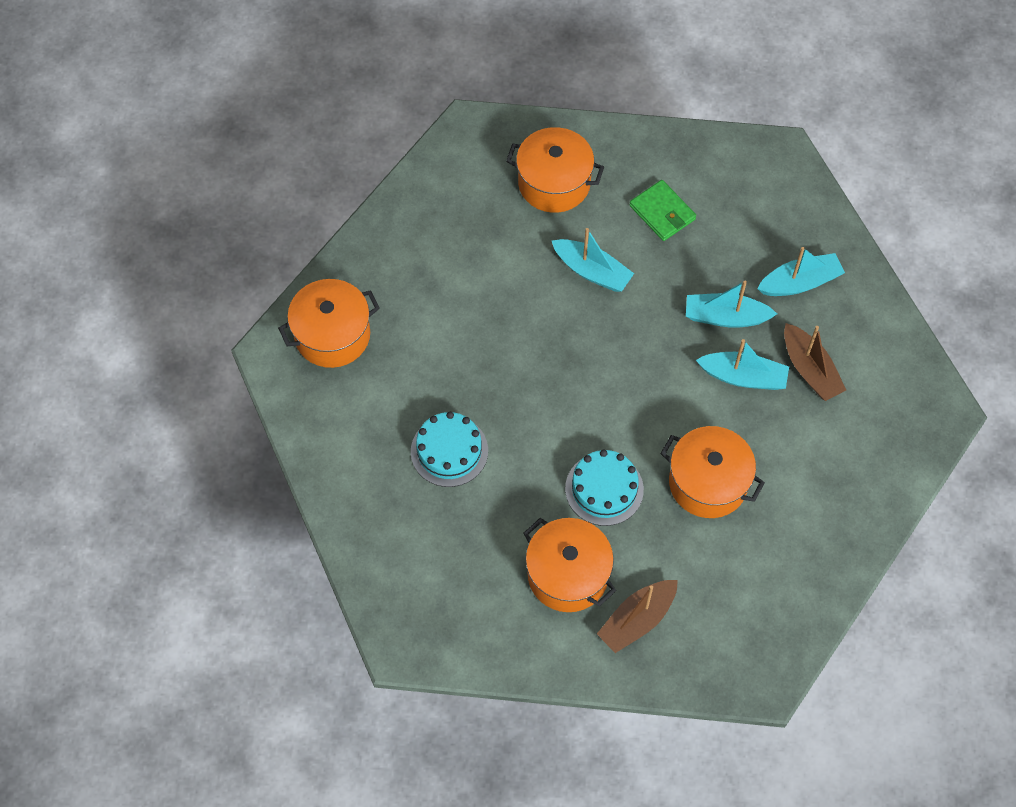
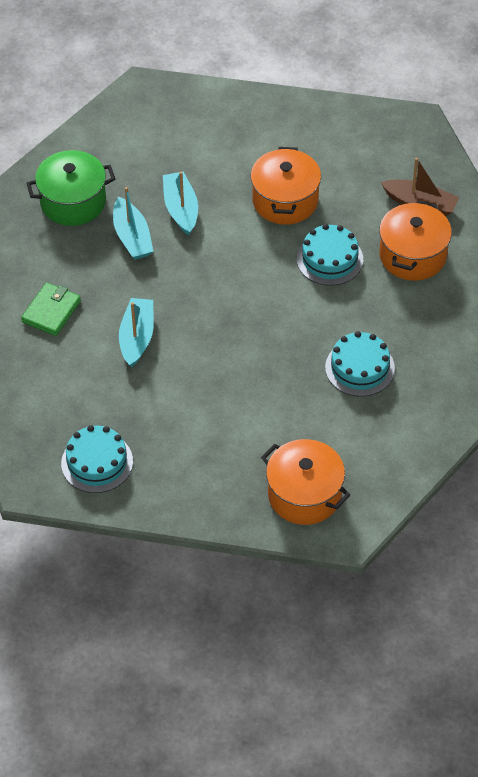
camera: 115 degrees left, 10 degrees down
orange pot [506,127,604,213] -> none
turquoise boat [757,247,845,296] -> green pot [26,150,115,226]
brown boat [784,323,846,401] -> none
none -> turquoise cake [61,425,133,493]

